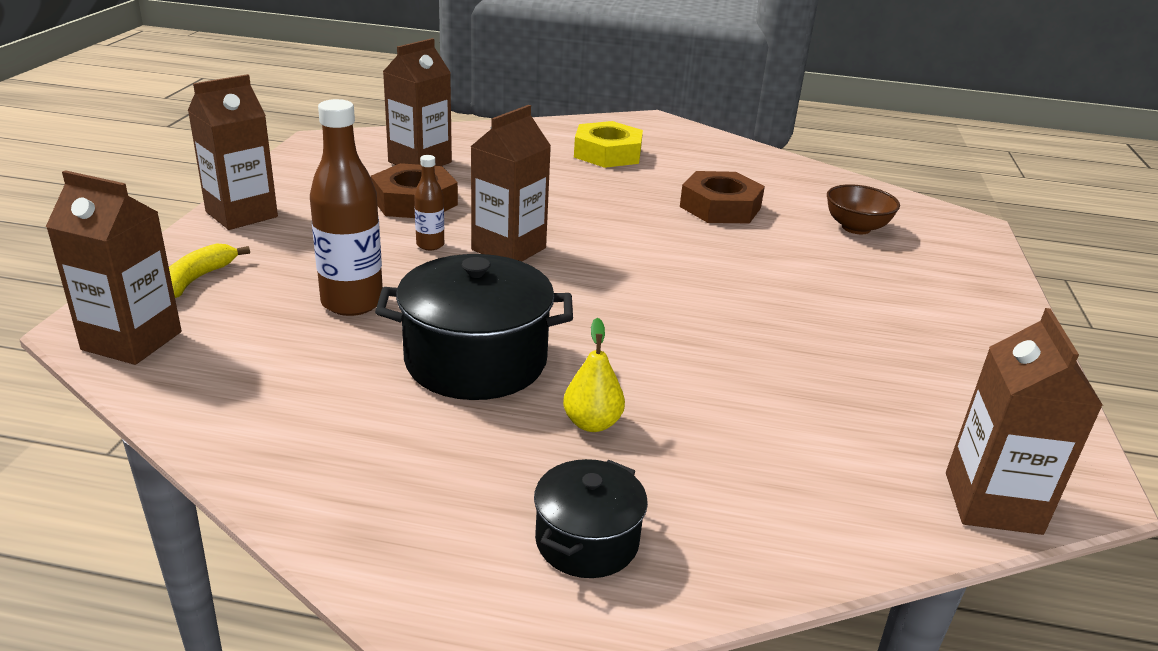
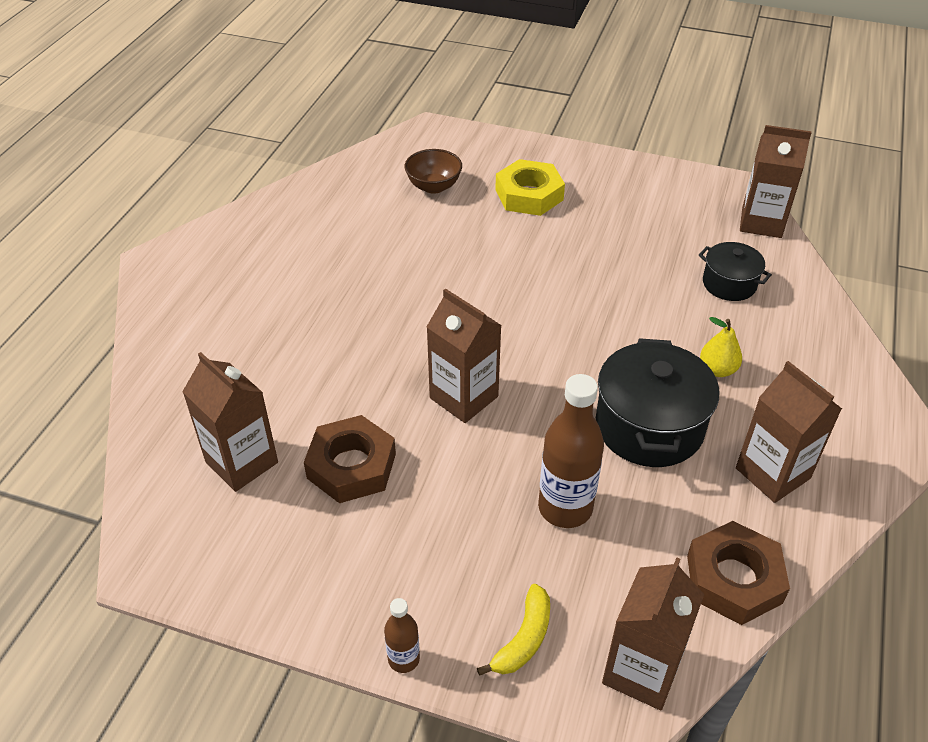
camera: 80 degrees left, 15 degrees up
yellow banana [169,243,250,298] -> yellow banana turned 90 degrees counterclockwise [477,584,550,676]
brown carton [188,74,278,230] -> brown carton moved to [736,361,842,503]
brown bottle [414,155,444,250] -> brown bottle moved to [384,598,420,673]
black pot [534,459,648,578] -> black pot moved to [699,242,772,301]
yellow nut [574,121,643,168] -> yellow nut moved to [495,159,565,216]
brown nut [680,171,765,224] -> brown nut moved to [687,521,790,625]

